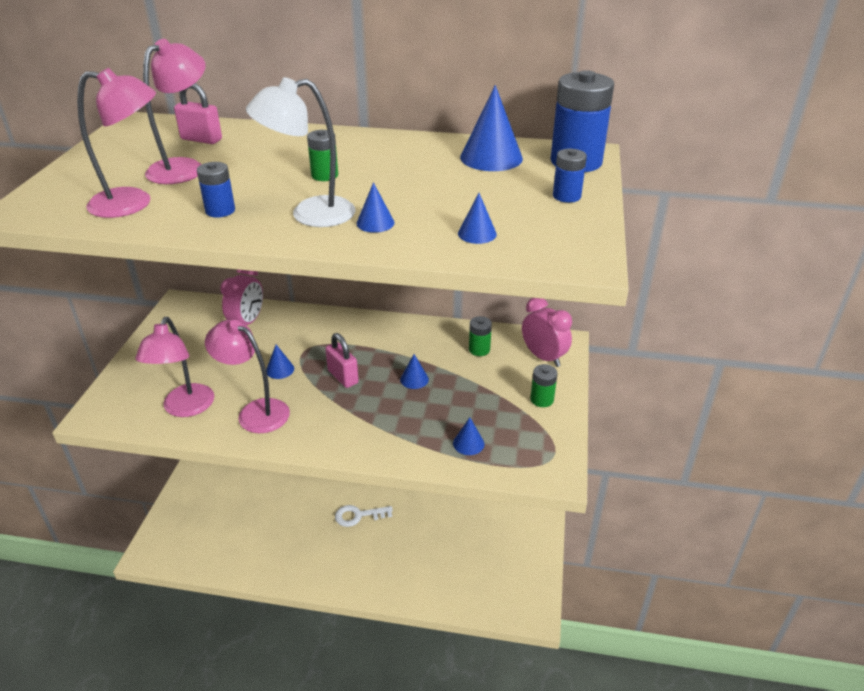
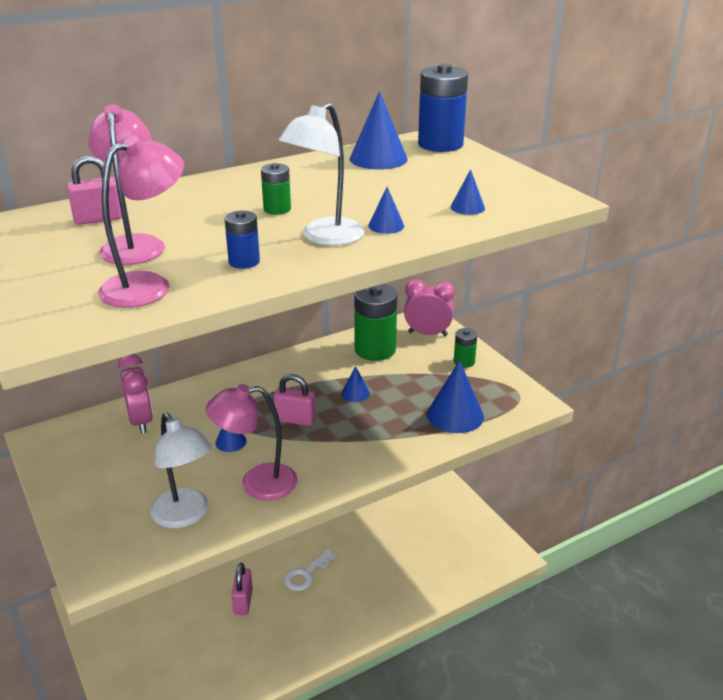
camera: 40 degrees left, 5 degrees down
pink lamp [135,317,214,417] -> white lamp [150,413,212,528]
blue cone [453,417,484,455] -> blue cone [427,360,484,433], size x1.92
green battery [469,316,492,356] -> green battery [354,284,397,361], size x1.97
blue battery [553,149,587,203] -> none
none -> pink padlock [231,563,253,615]

